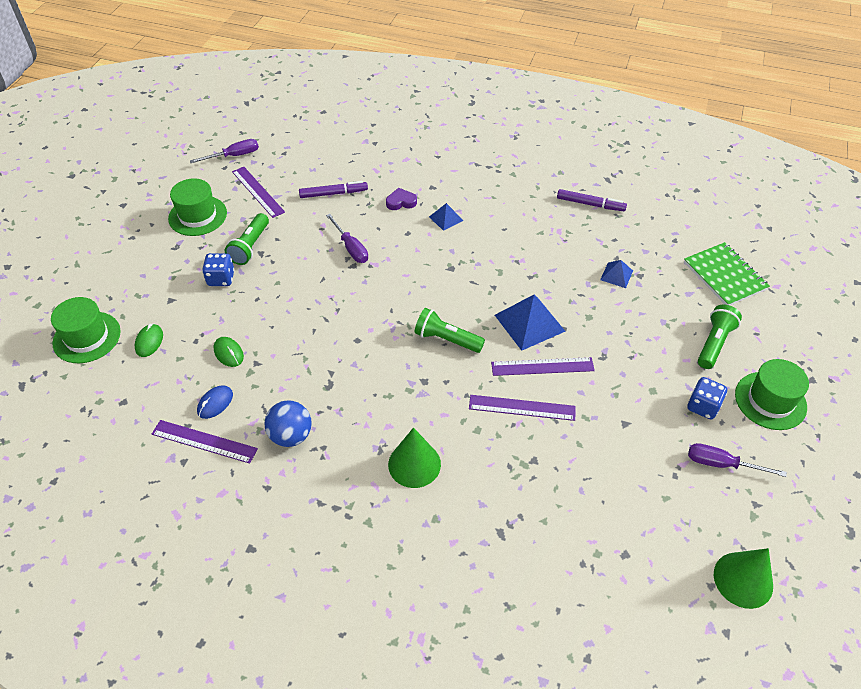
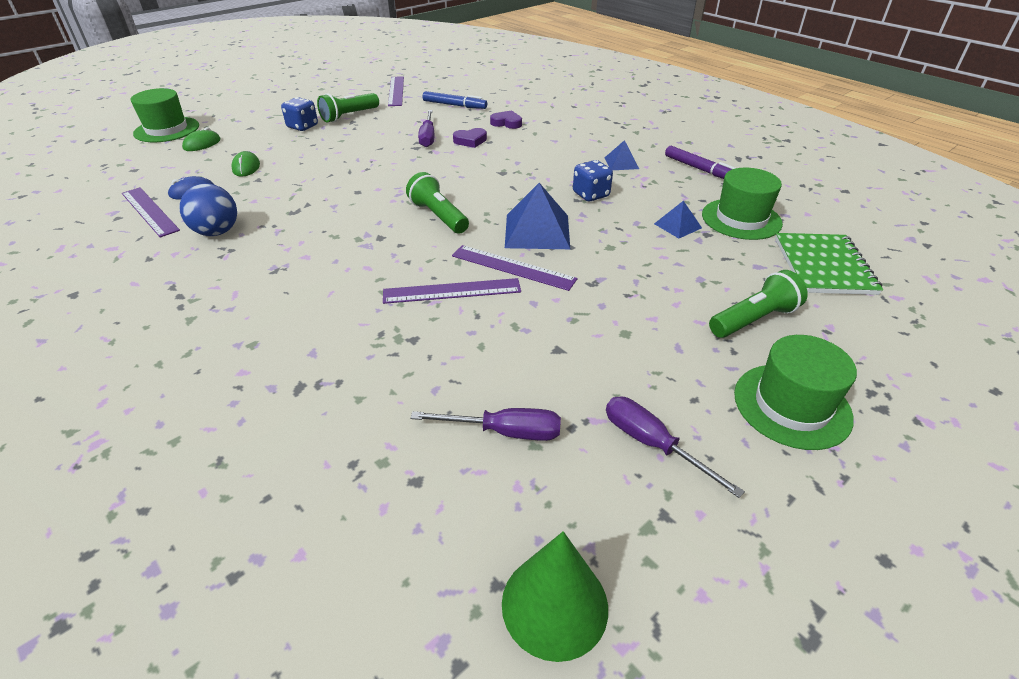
camera: 30 degrees right, 10 degrees down
green hat [168,178,227,236] -> green hat moved to [702,168,783,240]
purple screwdriver [190,139,259,163] -> purple screwdriver moved to [410,408,561,441]
purple marker [299,181,368,198] -> blue marker [423,91,487,109]
green cone [388,428,441,488] -> none
blue pyramid [429,203,463,231] -> blue pyramid moved to [605,140,639,170]
purple ruler [469,395,576,421] -> purple ruler turned 45 degrees counterclockwise [383,278,521,304]
blue dice [687,377,727,419] -> blue dice moved to [573,160,613,201]
none -> purple heart [453,128,487,148]

